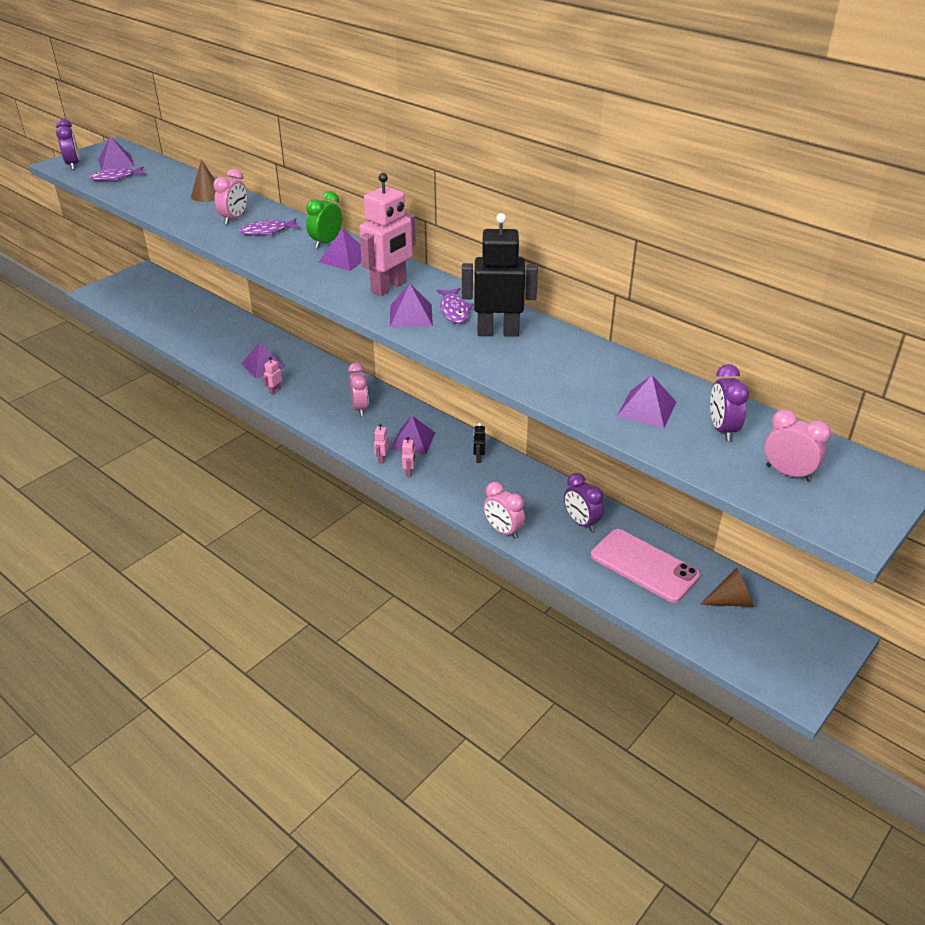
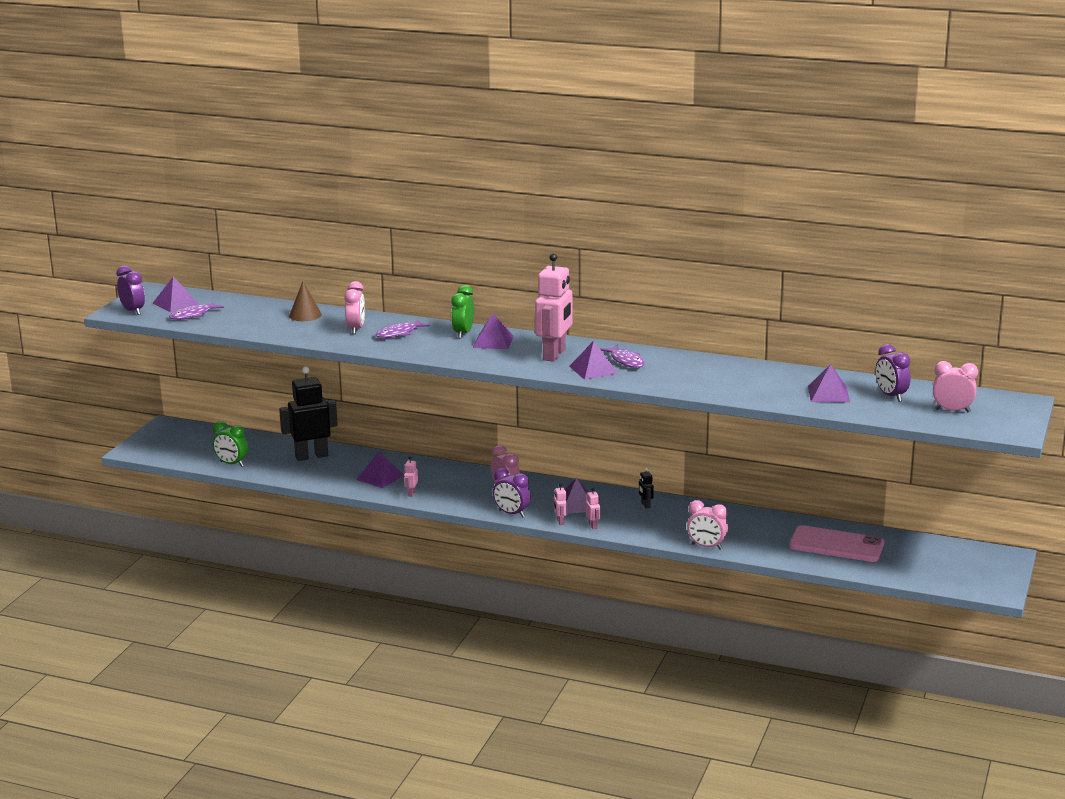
camera: 20 degrees left, 15 degrees down
black robot [462,213,538,337] -> black robot moved to [279,366,338,461]
purple clock [564,473,603,532] -> purple clock moved to [493,468,531,517]
brown cone [700,567,754,607] -> none
none -> green clock [213,421,248,467]

